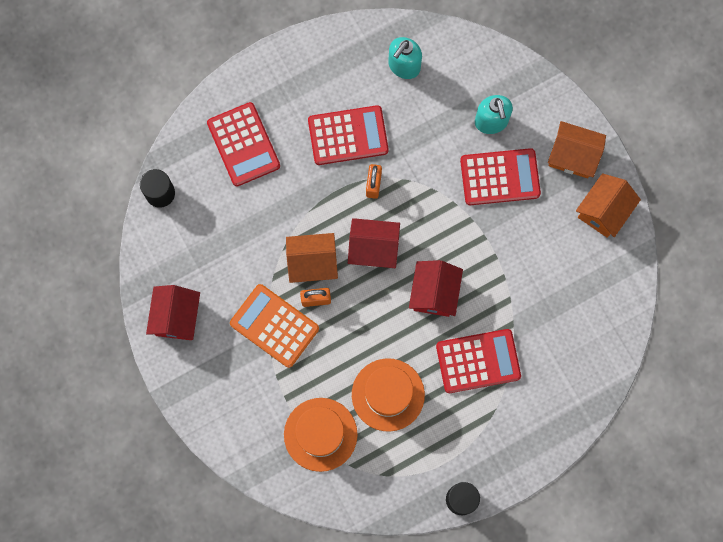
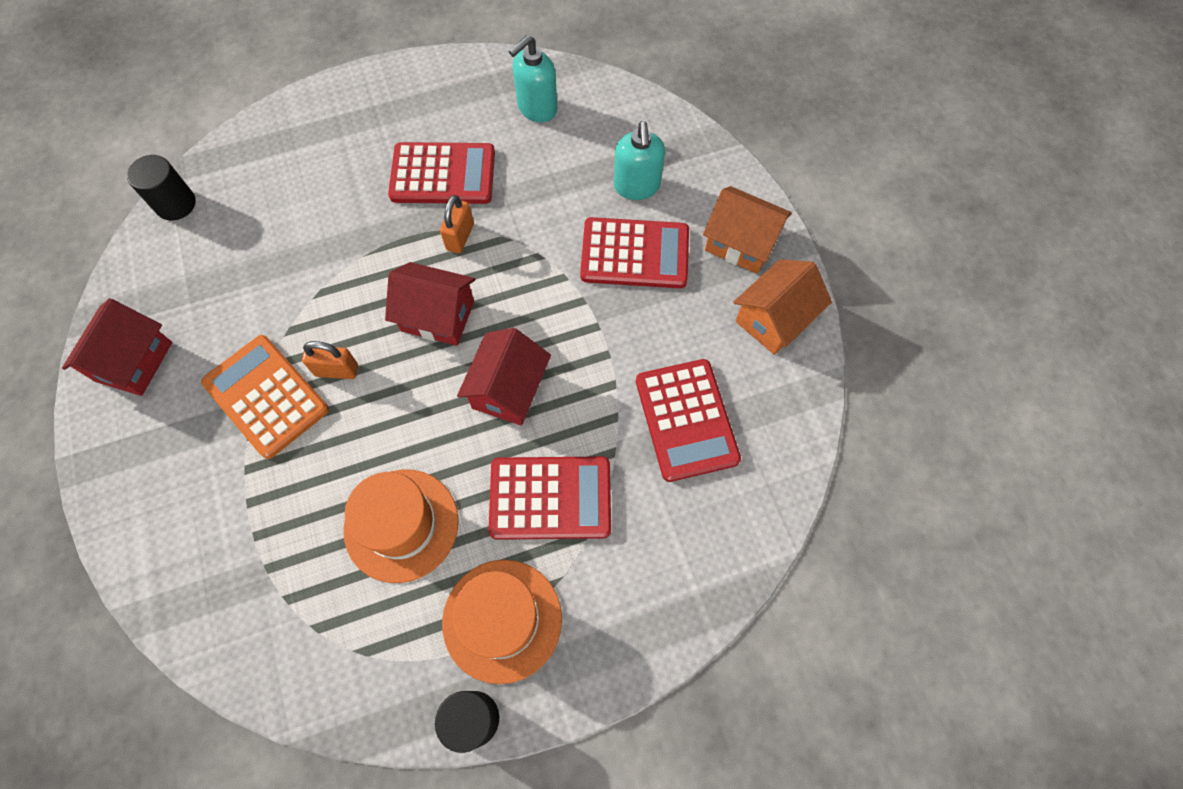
camera: 10 degrees right, 10 degrees down
red calculator [207,102,280,186] -> red calculator moved to [636,359,741,482]
orange hat [284,398,358,472] -> orange hat moved to [442,560,562,684]
orange house [286,233,338,283] -> none

